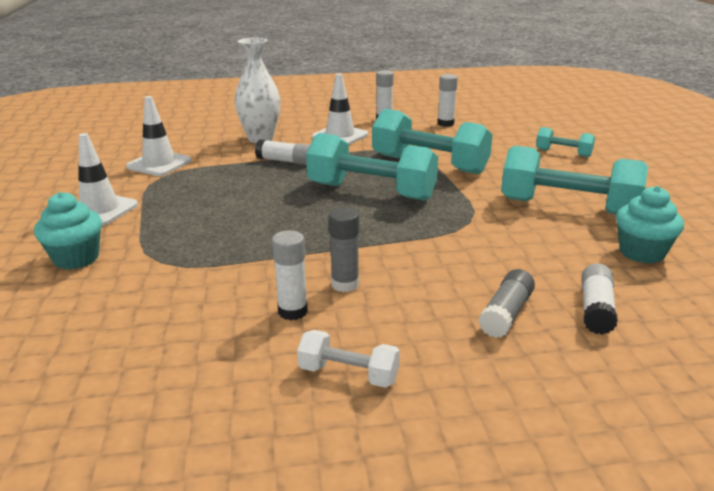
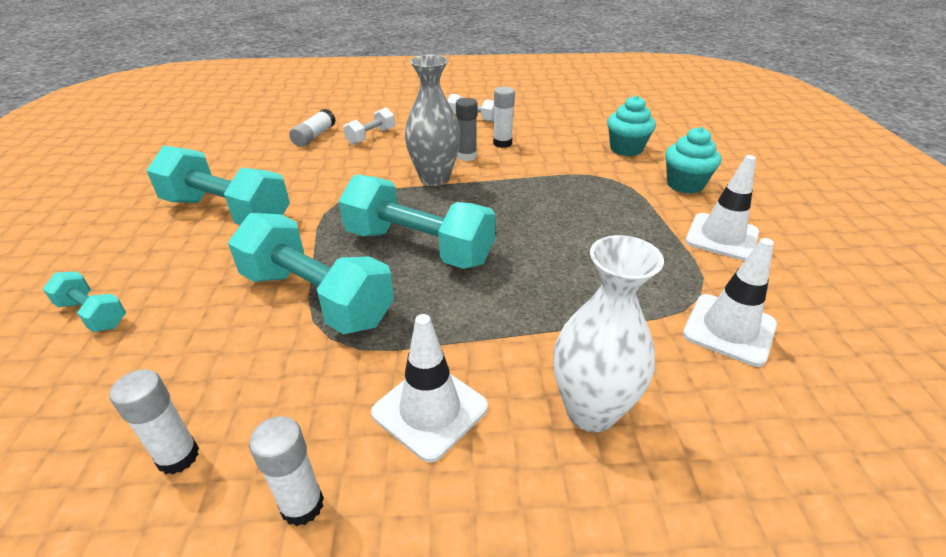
camera: 175 degrees left, 10 degrees up
white glue stick [255,139,310,165] -> none
grey glue stick [478,269,535,338] -> white dumbbell [343,107,395,145]
turquoise cupcake [616,186,684,264] -> turquoise cupcake moved to [607,95,656,156]
none -> grey vase [405,55,461,186]

